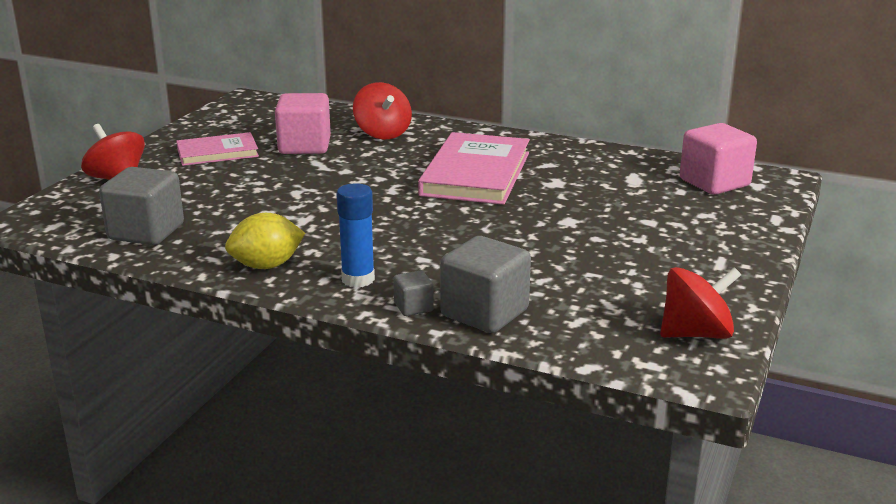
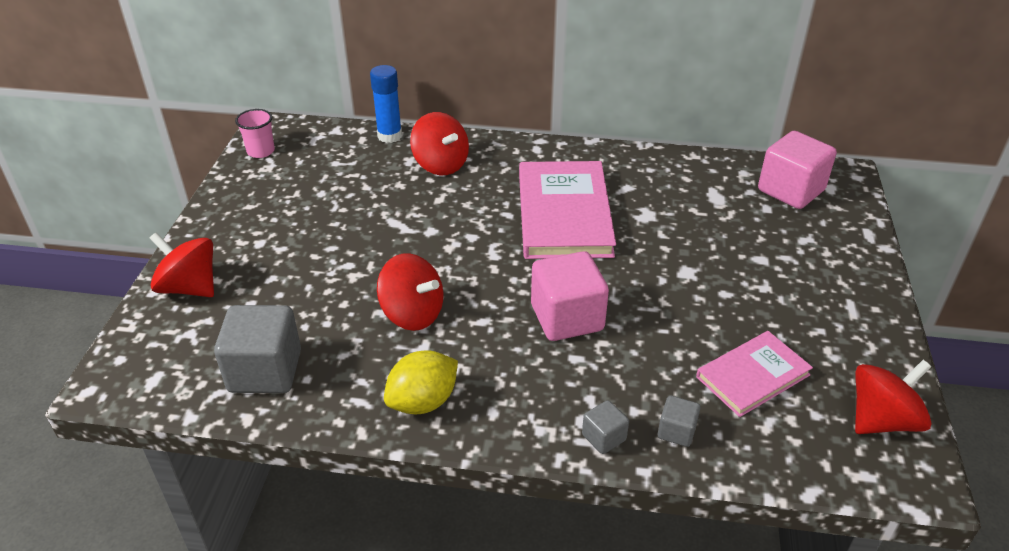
camera: 15 degrees left, 15 degrees up
pink book [176,132,259,166] -> pink book moved to [696,331,813,417]
pink cube [275,93,331,154] -> pink cube moved to [531,251,609,341]
blue glue stick [337,183,375,288] -> blue glue stick moved to [370,65,402,143]
grey cube [440,236,531,333] -> grey cube [658,396,700,447], size x0.49
none -> pink cup [235,109,275,158]
none -> red spinning top [377,253,444,331]

